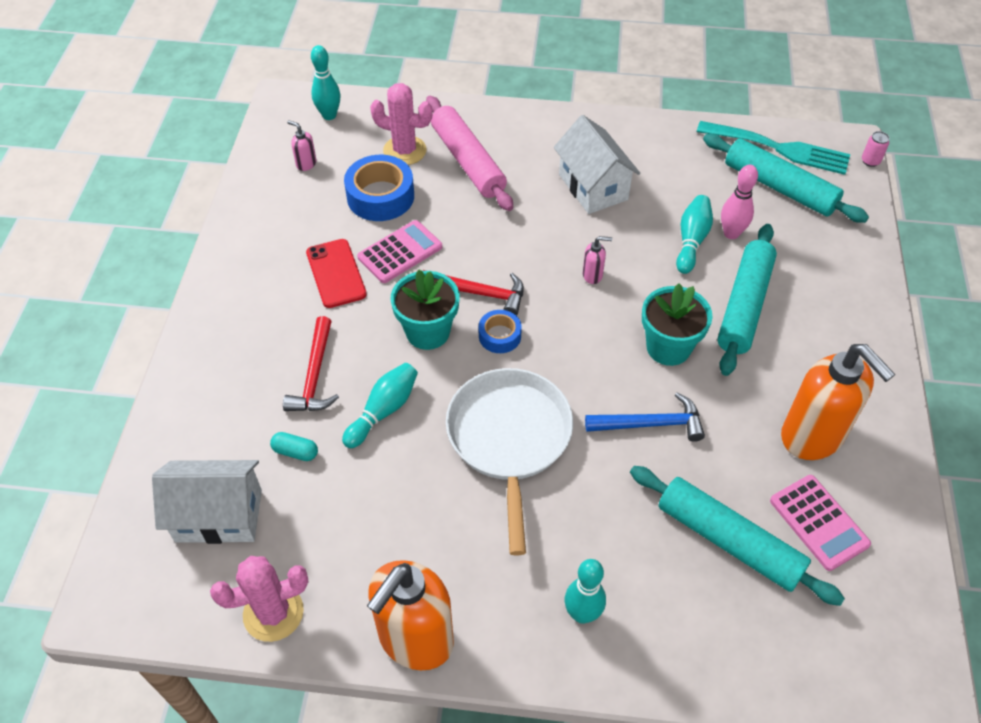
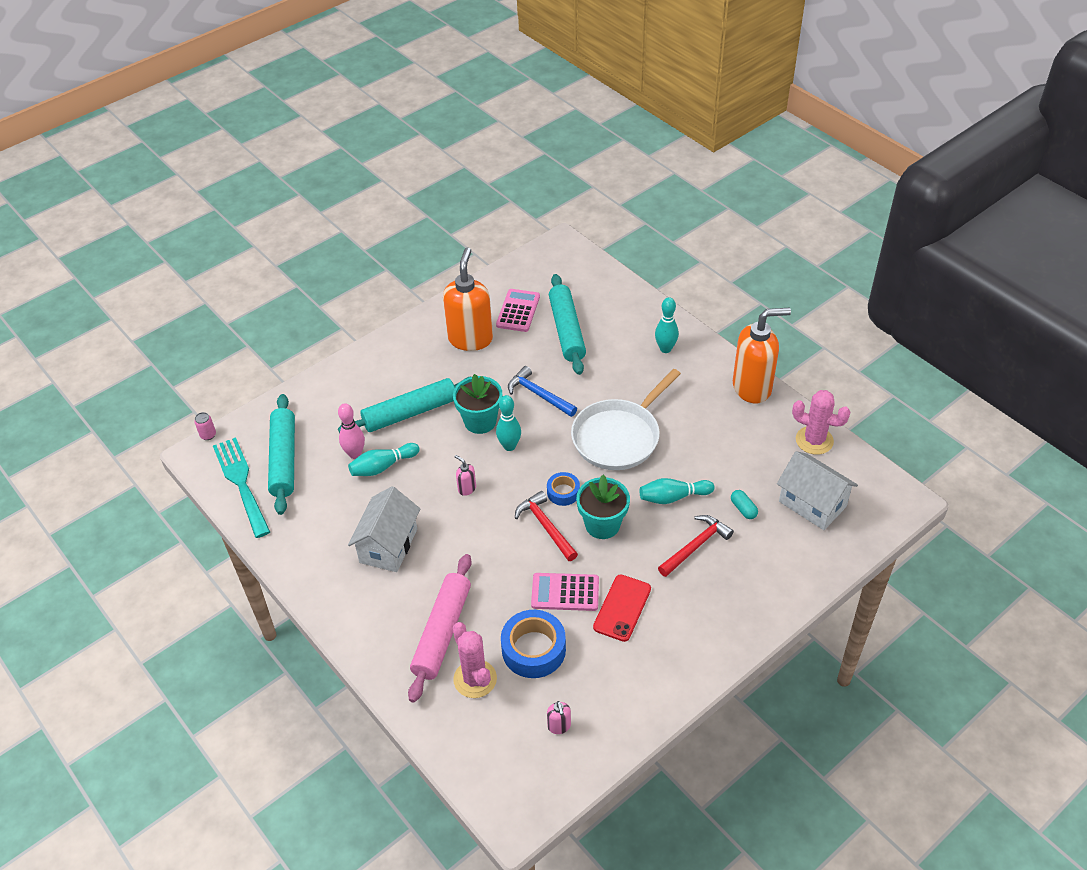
camera: 135 degrees left, 5 degrees down
turquoise bowling pin [311,45,340,120] -> turquoise bowling pin moved to [496,395,521,451]

